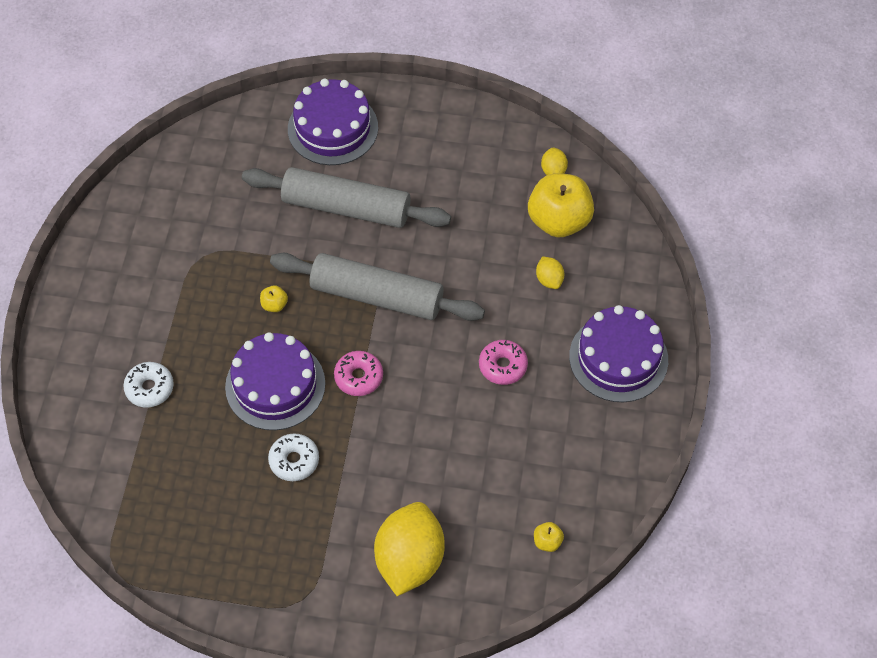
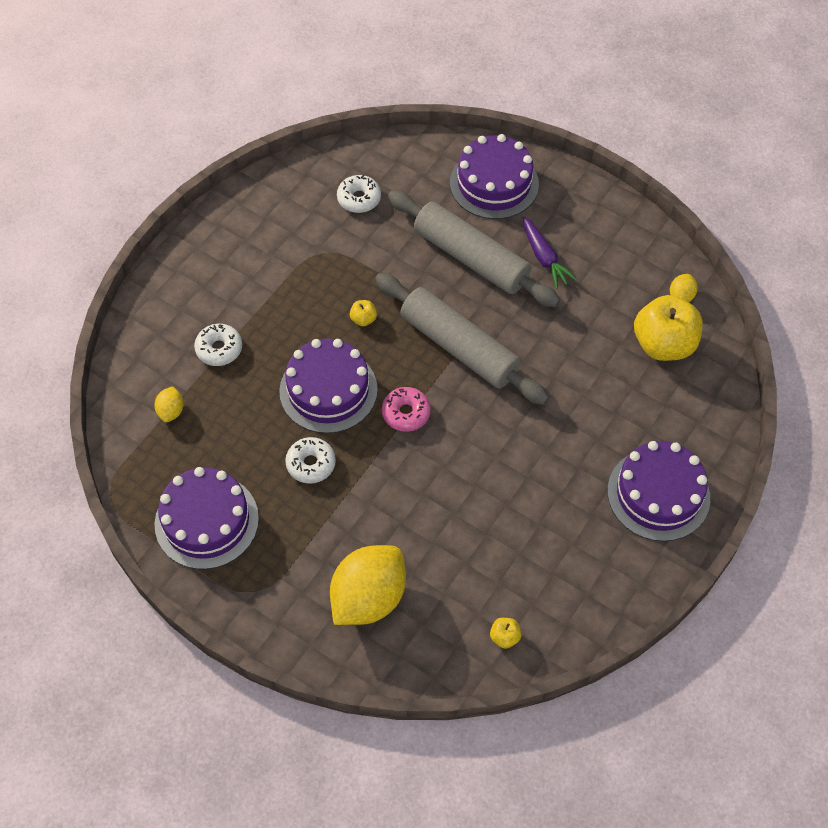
camera: 25 degrees right, 0 degrees up
pink donut [479,340,528,385] -> none
yellow lemon [536,256,564,289] -> yellow lemon moved to [154,386,184,422]
none -> purple cake [155,467,259,569]
none -> white donut [337,175,381,213]
none -> purple carrot [522,217,577,289]

